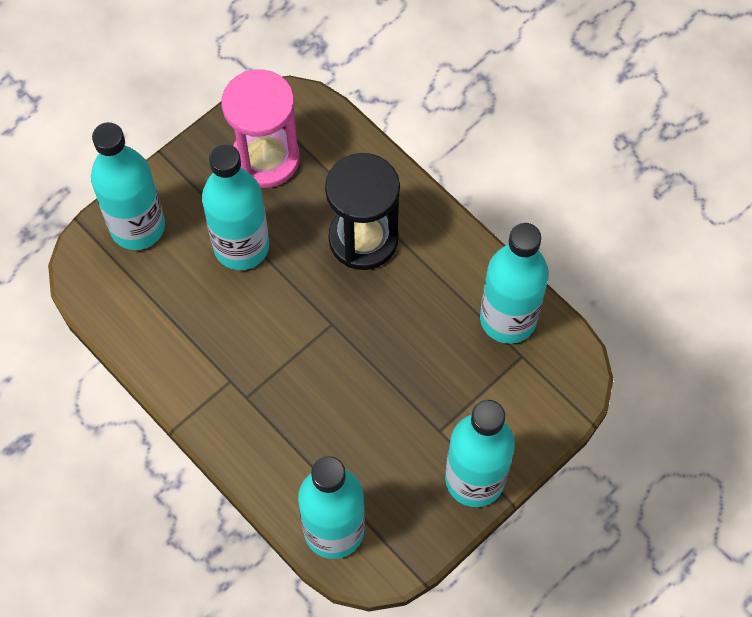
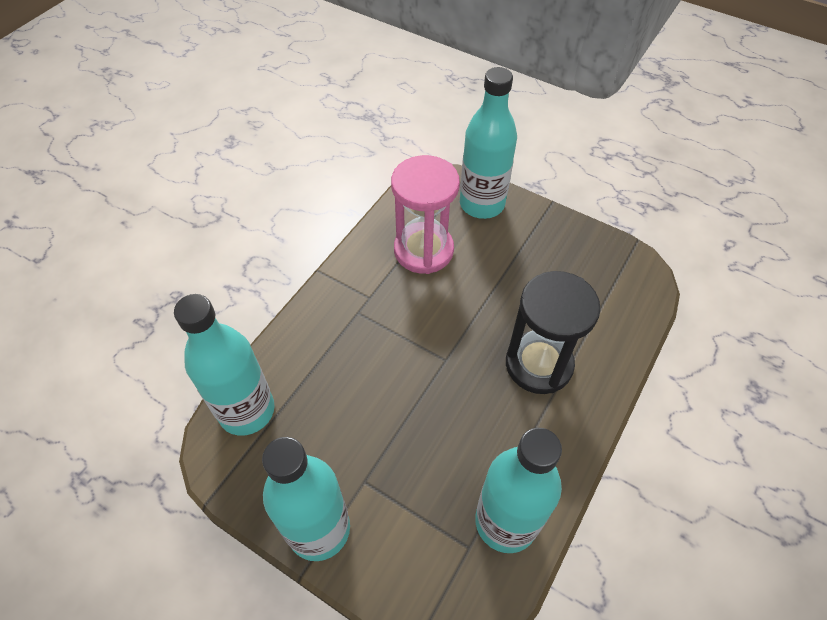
camera: 75 degrees right, 10 degrees down
turquoise bottle [202,144,269,270] -> none
pink hourglass [221,69,300,188] -> pink hourglass moved to [391,155,460,274]

